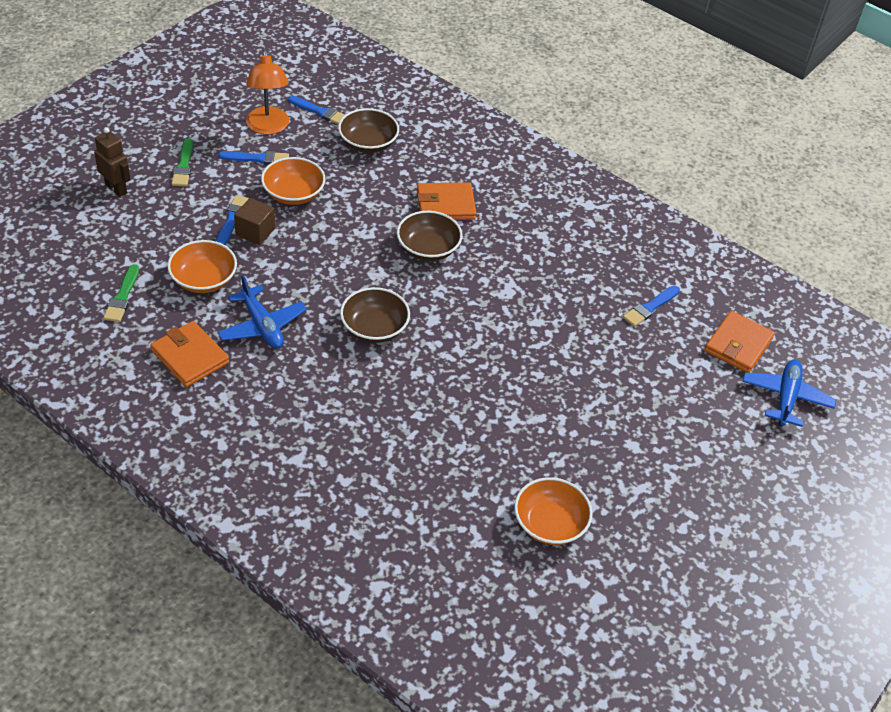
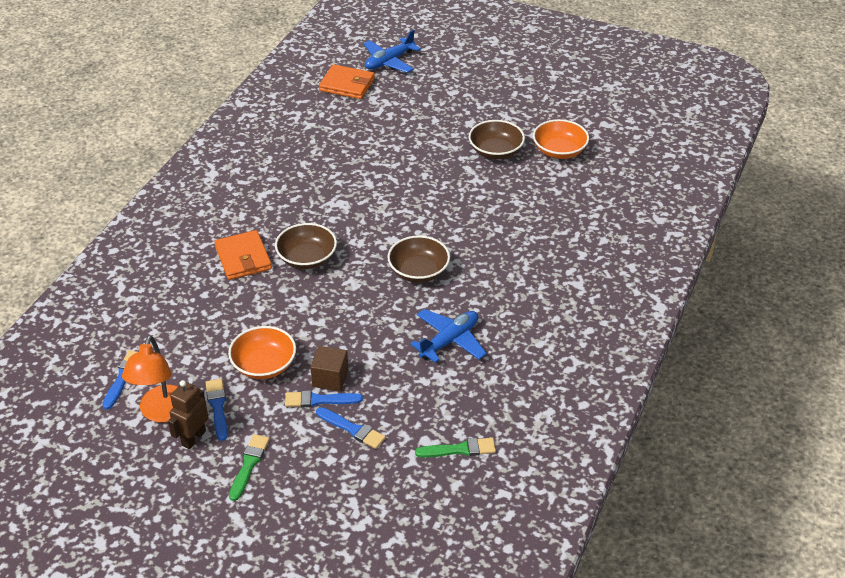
camera: 100 degrees left, 5 degrees down
brown robot [94,127,131,197] -> brown robot moved to [168,380,209,449]
orange wallet [150,321,229,387] -> none
orange bowl [167,240,237,293] -> none
green brush [171,138,193,186] -> green brush turned 60 degrees counterclockwise [229,434,270,501]
orange lamp [246,49,289,135] -> orange lamp turned 120 degrees clockwise [122,335,178,422]
brown bowl [338,108,399,153] -> brown bowl moved to [469,120,525,159]
blue brush [623,286,680,327] -> blue brush moved to [316,407,386,449]
blue plane [742,359,836,427] -> blue plane turned 45 degrees counterclockwise [363,30,421,73]

